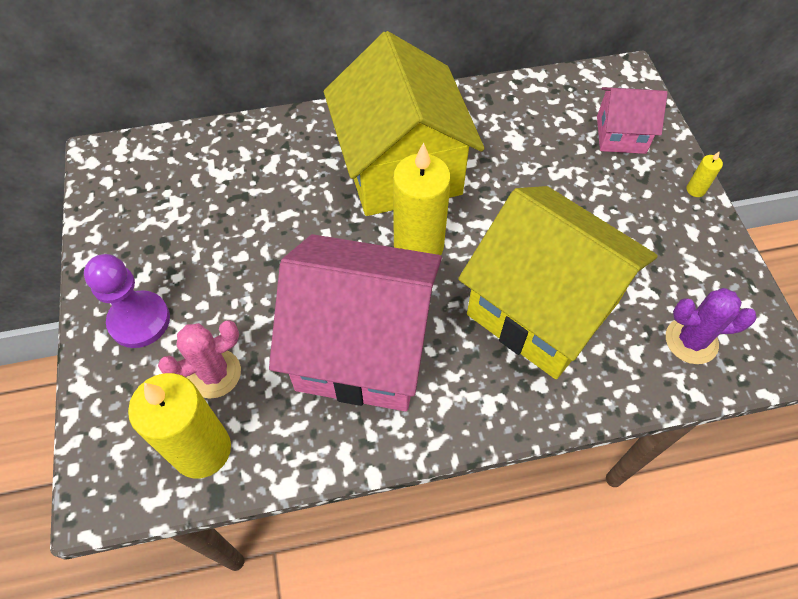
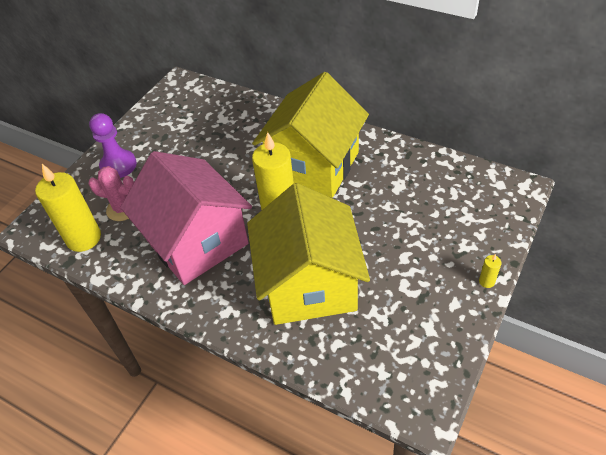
camera: 45 degrees right, 10 degrees down
pink house [597,87,667,154] -> none
purple cactus [666,288,757,364] -> none

